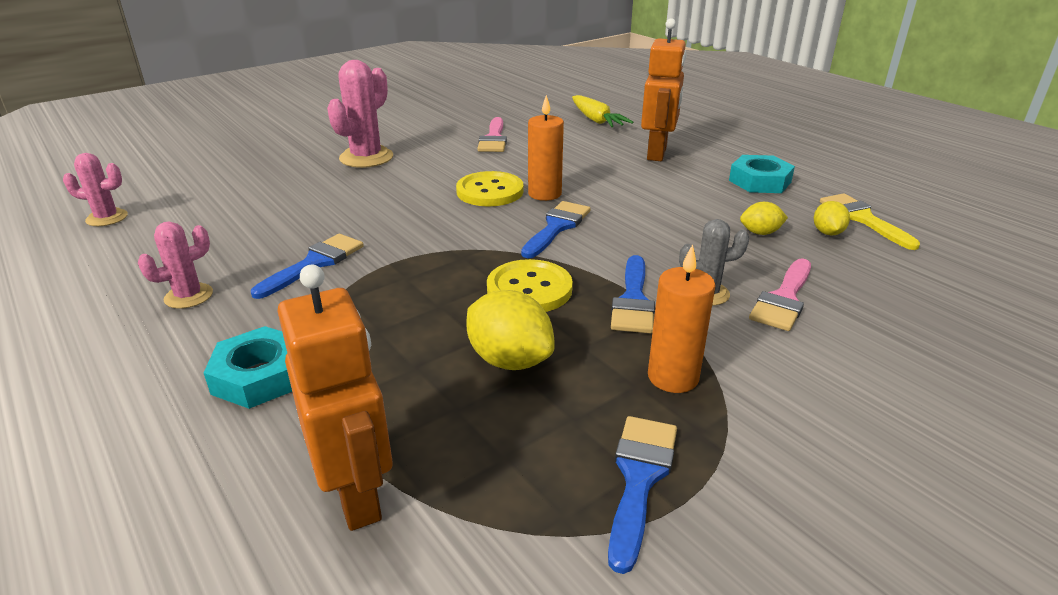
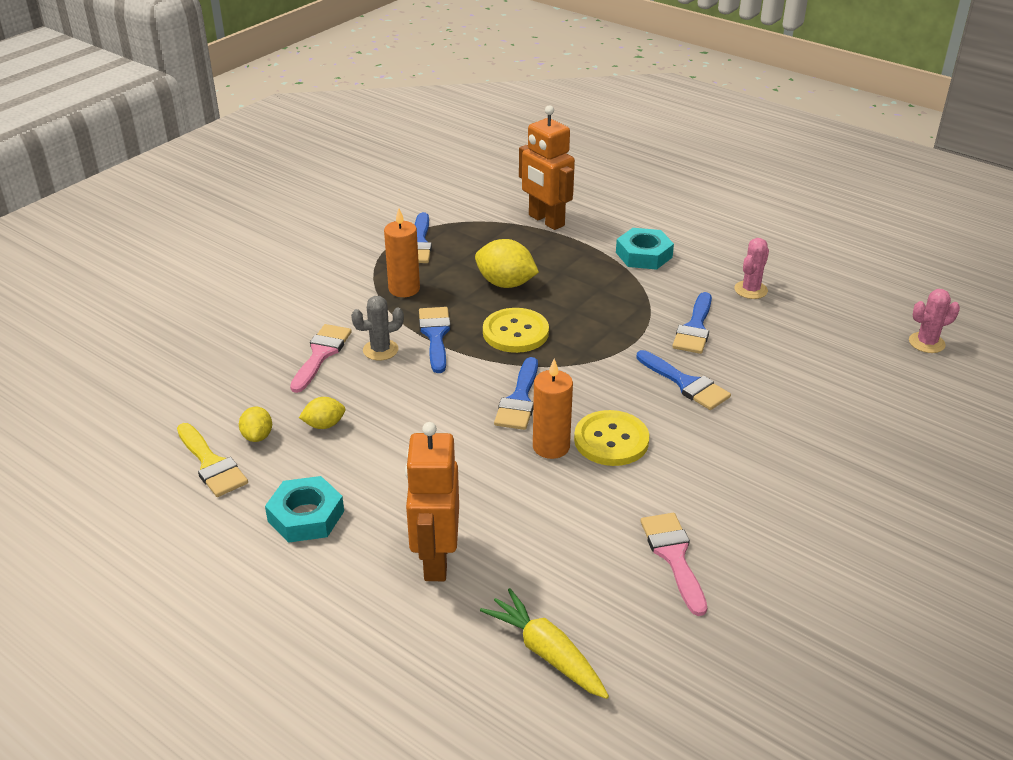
camera: 165 degrees right, 5 degrees up
pink cactus [327,60,393,168] -> none
none -> blue brush [636,350,731,410]

